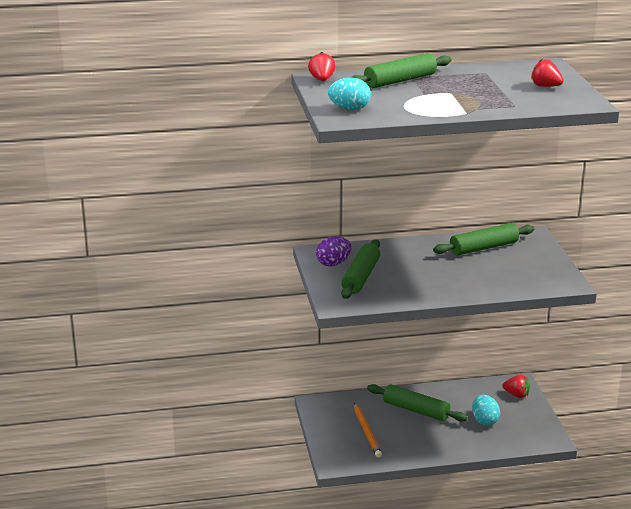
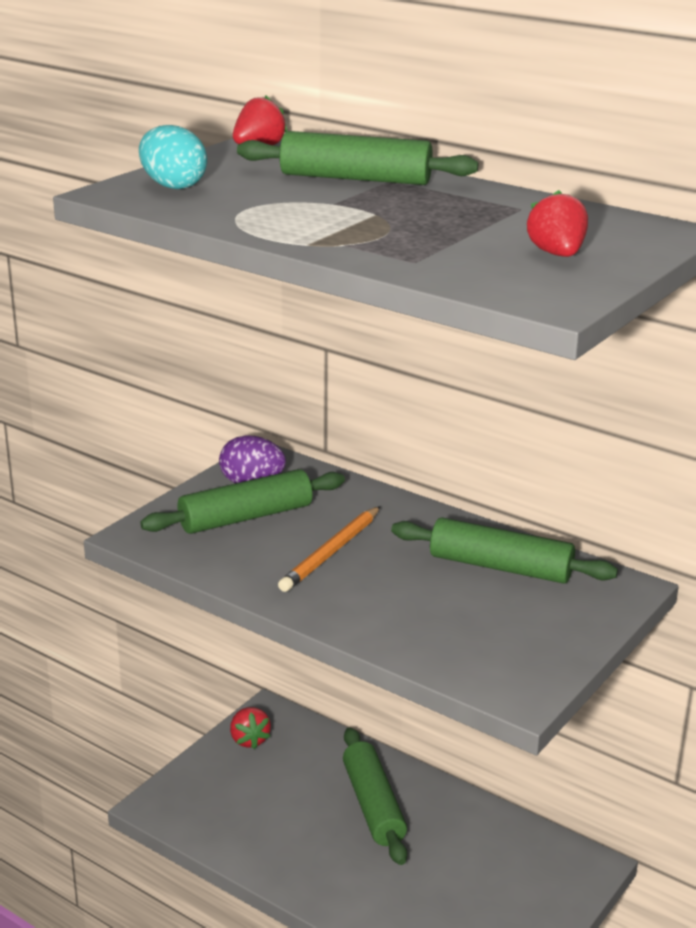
camera: 45 degrees right, 0 degrees up
orange pencil [354,403,382,458] -> orange pencil moved to [278,506,380,592]
turquoise egg [472,395,500,426] -> none
red strawberry [503,375,530,398] -> red strawberry moved to [230,707,271,749]

